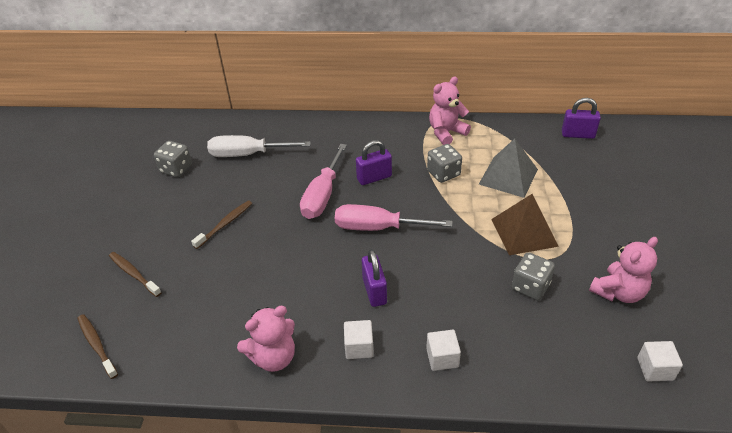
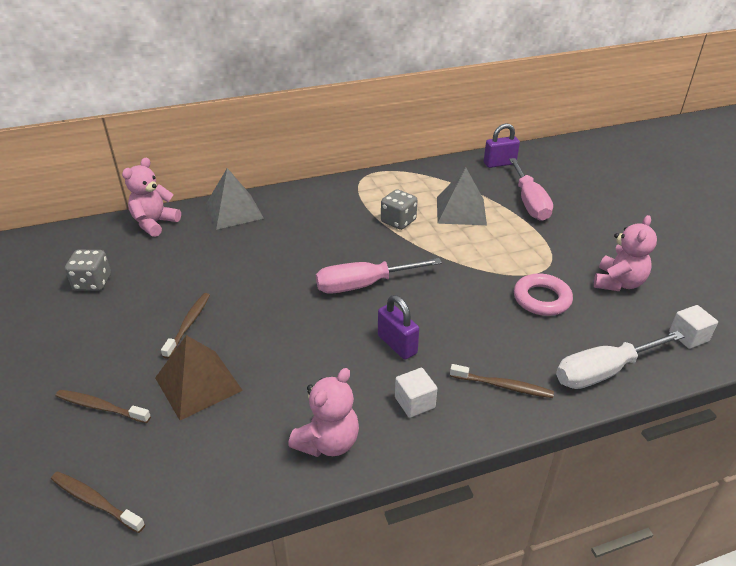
camera: 25 degrees left, 5 degrees down
white screwdriver [207,135,311,157] -> white screwdriver moved to [556,331,685,389]
pink screwdriver [300,144,347,219] -> pink screwdriver moved to [509,158,553,221]
purple padlock [356,140,392,185] -> none
white cube [426,330,461,371] -> brown toothbrush [450,364,554,398]
pink teddy bear [429,77,471,145] -> pink teddy bear moved to [122,157,181,237]
brown pyramid [491,194,559,255] -> brown pyramid moved to [155,335,243,420]
grey dice [512,252,555,300] -> pink ring [514,273,573,316]
none -> grey pyramid [205,168,264,230]

